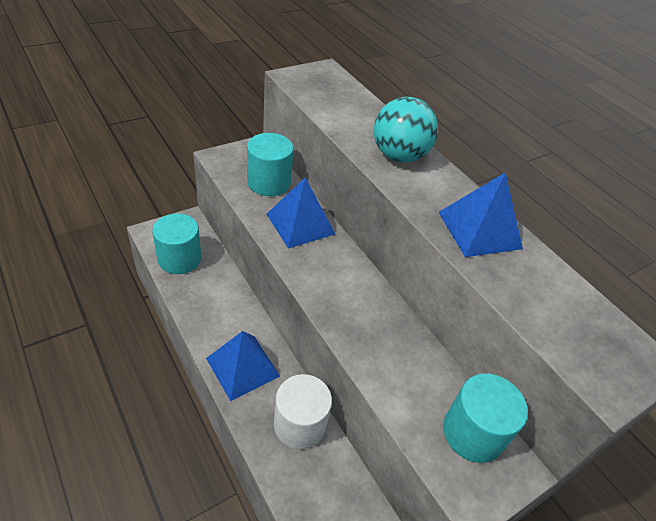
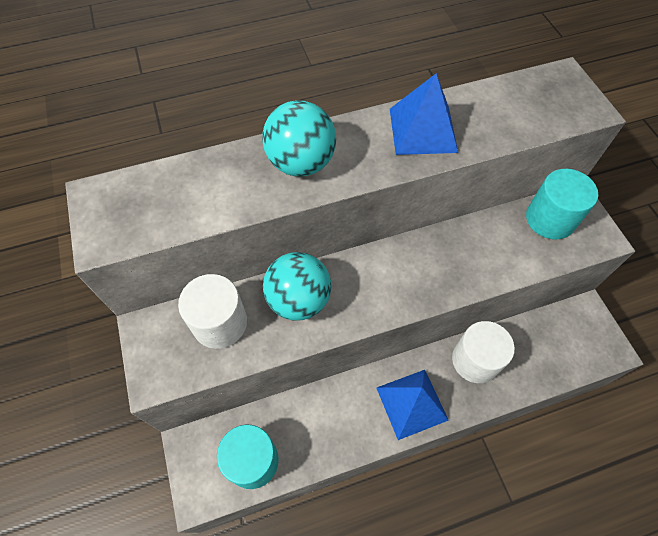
camera: 70 degrees left, 15 degrees up
turquoise cylinder [247,133,294,196] -> white cylinder [178,274,247,349]
blue pyramid [267,177,335,248] -> turquoise ball [263,252,331,320]

